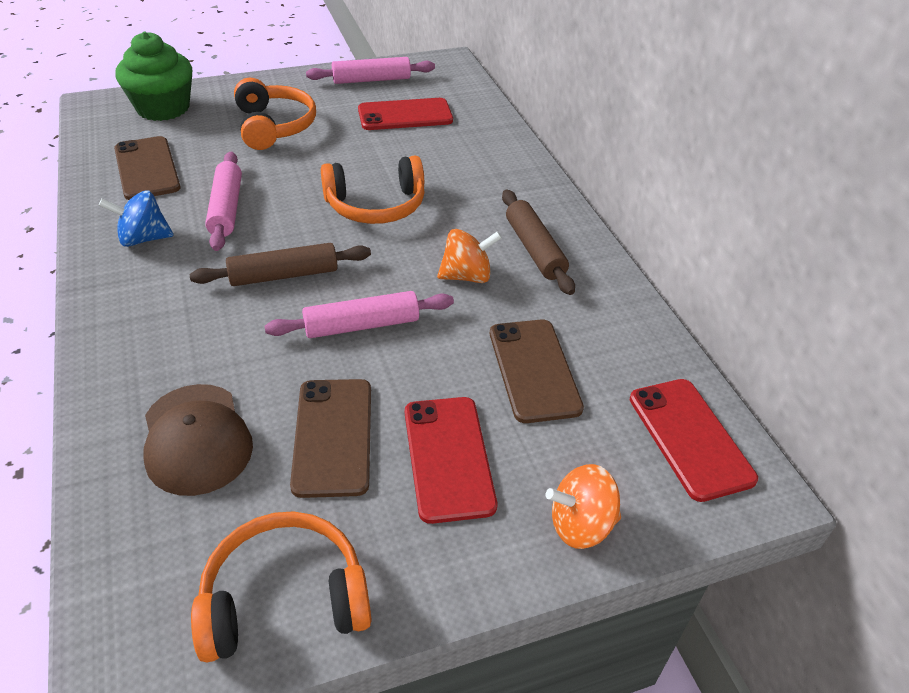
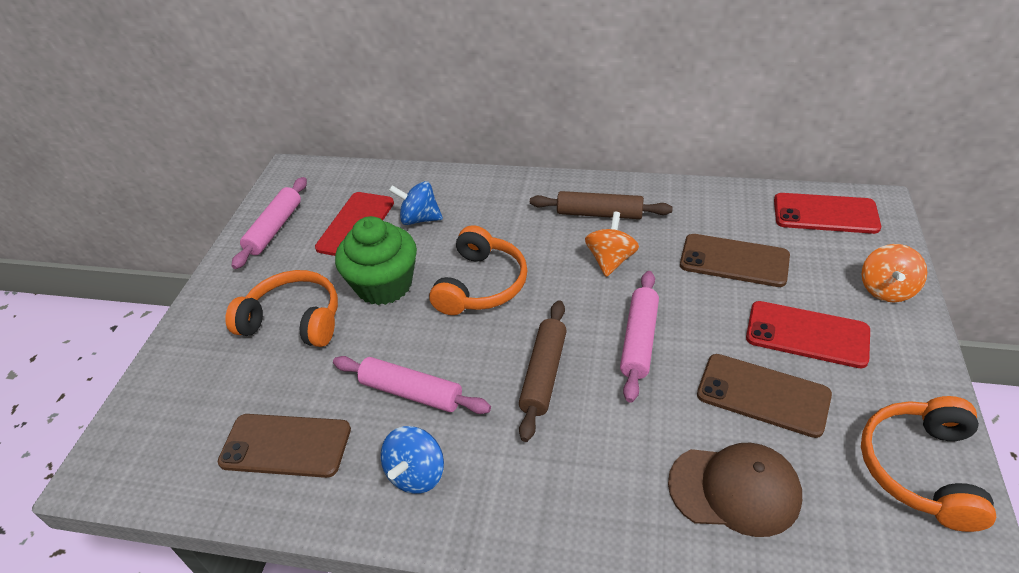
camera: 55 degrees left, 0 degrees up
green cupcake [115,31,192,121] -> green cupcake moved to [335,216,417,305]
none -> blue spinning top [389,181,443,225]

